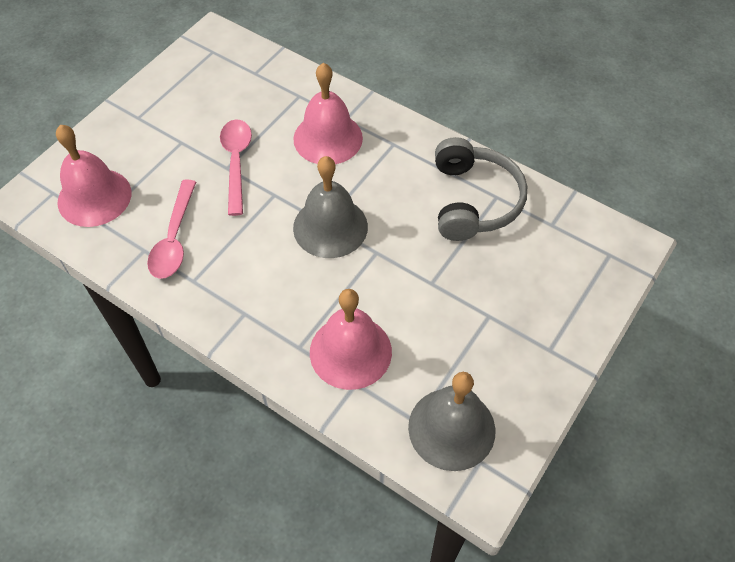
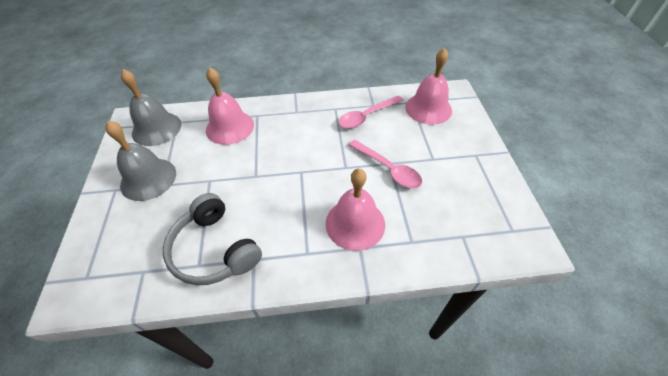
camera: 140 degrees right, 5 degrees down
pink spoon [147,179,196,279] -> pink spoon turned 90 degrees counterclockwise [339,96,403,129]
grey bell [293,156,368,258] -> grey bell moved to [105,121,176,201]

